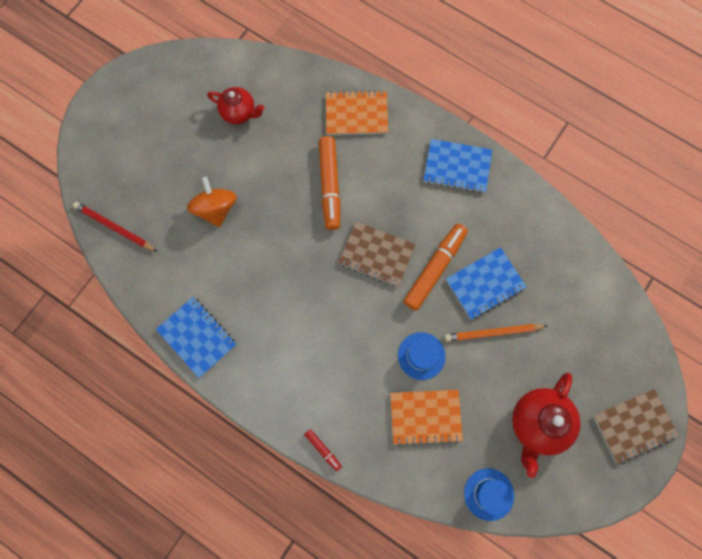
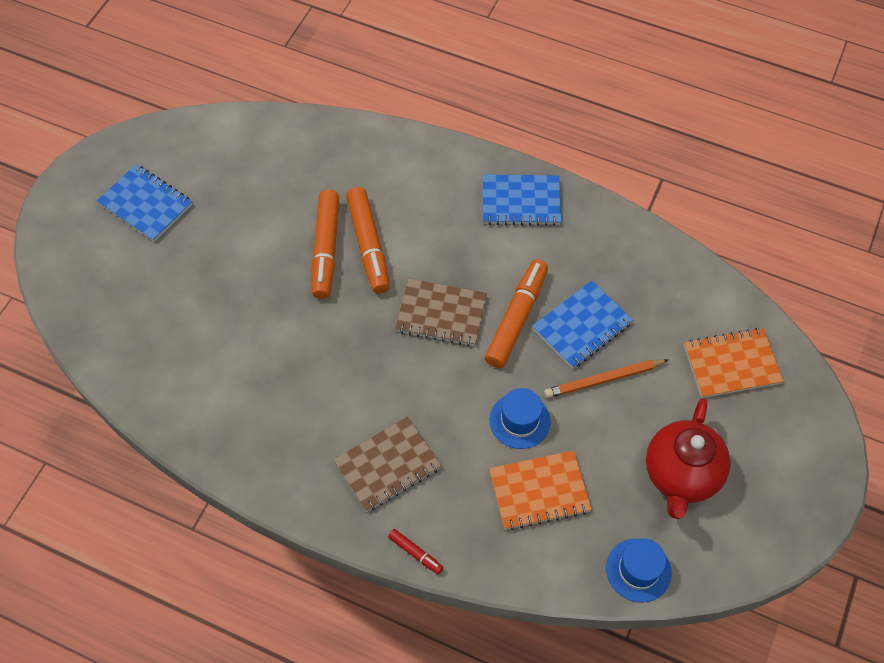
camera: 10 degrees left, 15 degrees down
red pencil [73,202,158,252] -> none
blue notebook [156,297,236,378] -> blue notebook moved to [97,164,192,242]
orange spinning top [187,177,237,227] -> none
red teapot [207,87,265,124] -> none
orange notebook [326,90,388,135] -> orange notebook moved to [684,328,784,398]
brown notebook [593,389,679,464] -> brown notebook moved to [333,416,441,512]
none -> orange marker [312,190,339,299]

